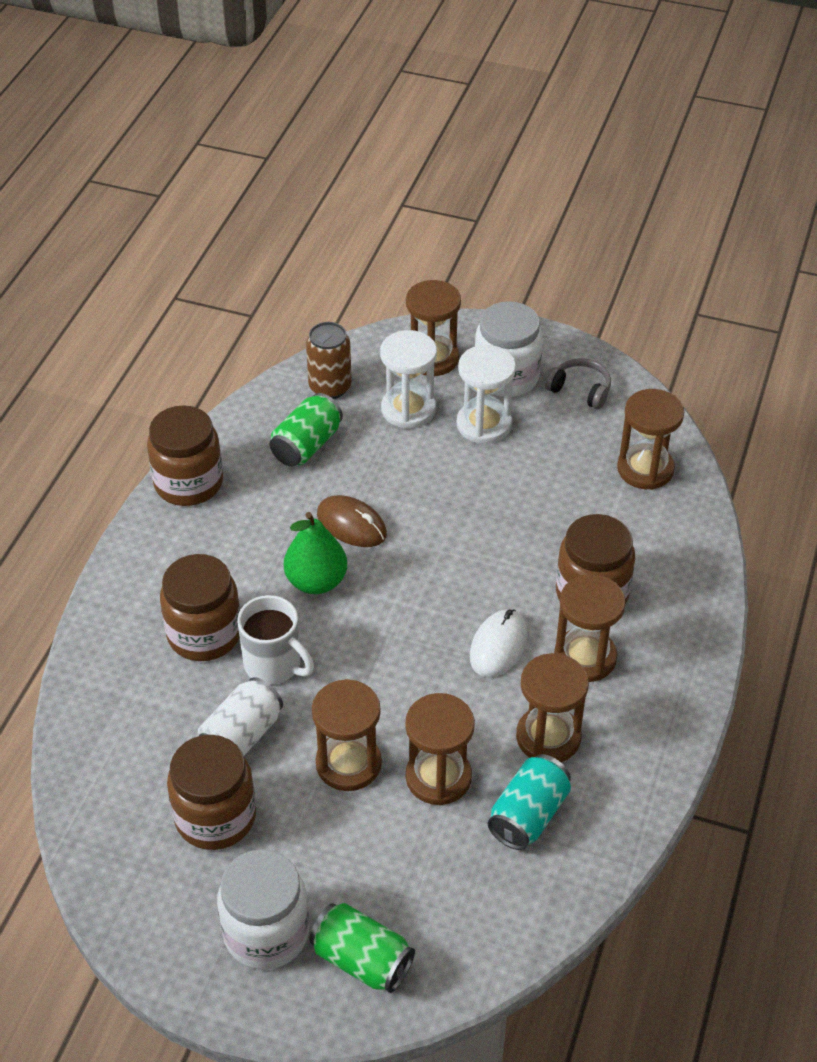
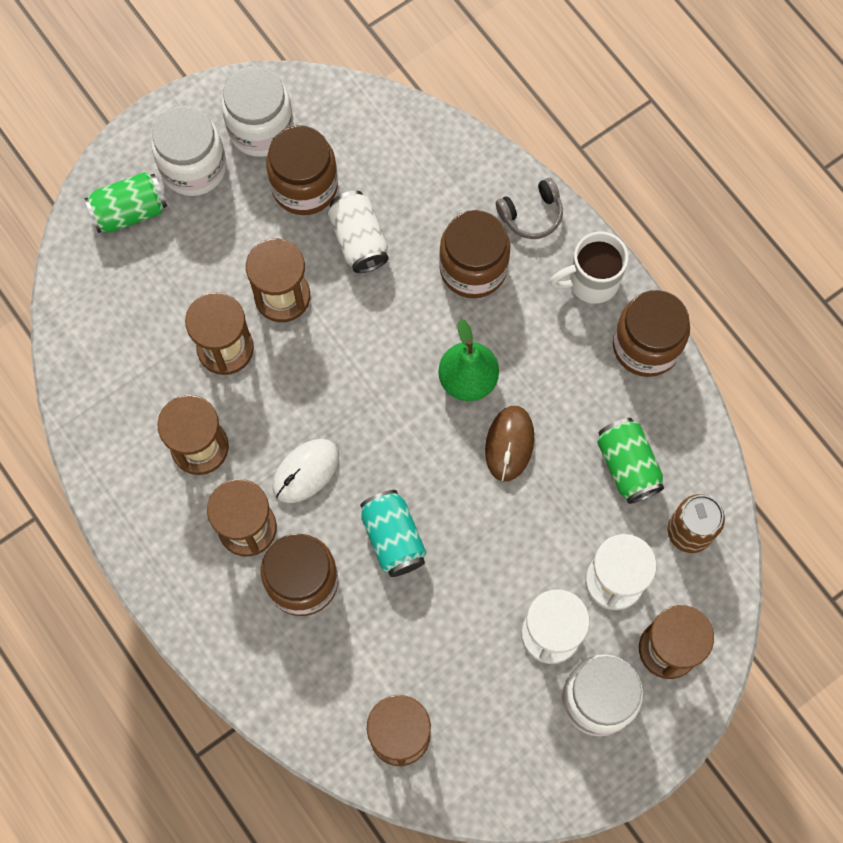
camera: 125 degrees right, 25 degrees up
white mug [237,595,314,684] -> white mug moved to [550,231,628,304]
brown mouse [317,495,387,547] -> brown mouse turned 60 degrees counterclockwise [485,406,535,481]
white mouse [470,609,528,677] -> white mouse turned 75 degrees clockwise [272,439,339,503]
turquoise can [488,754,571,850] -> turquoise can moved to [360,490,426,577]
grey headphones [545,358,611,409] -> grey headphones moved to [496,178,563,239]
none -> white jar [221,66,294,157]

